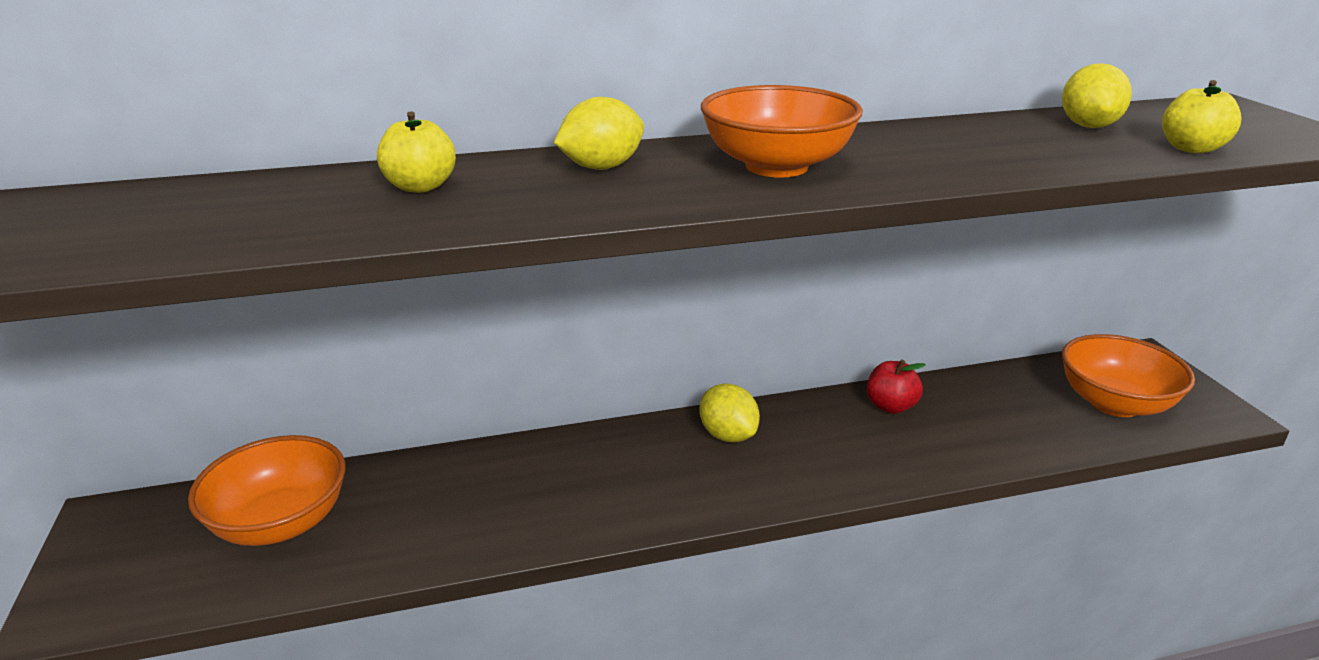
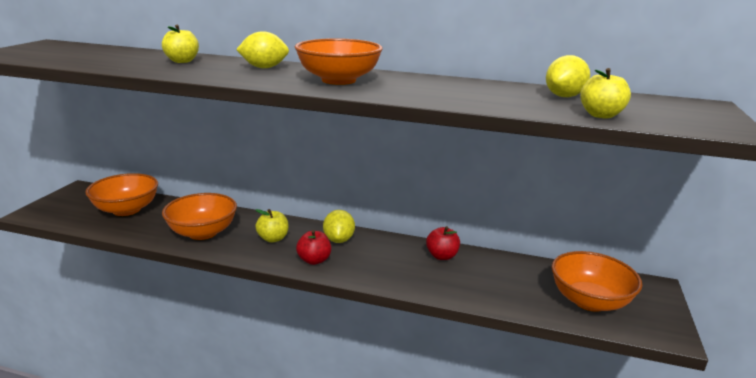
camera: 30 degrees right, 5 degrees down
none -> orange bowl [162,193,237,240]
none -> yellow apple [255,209,288,242]
none -> red apple [296,230,331,265]

